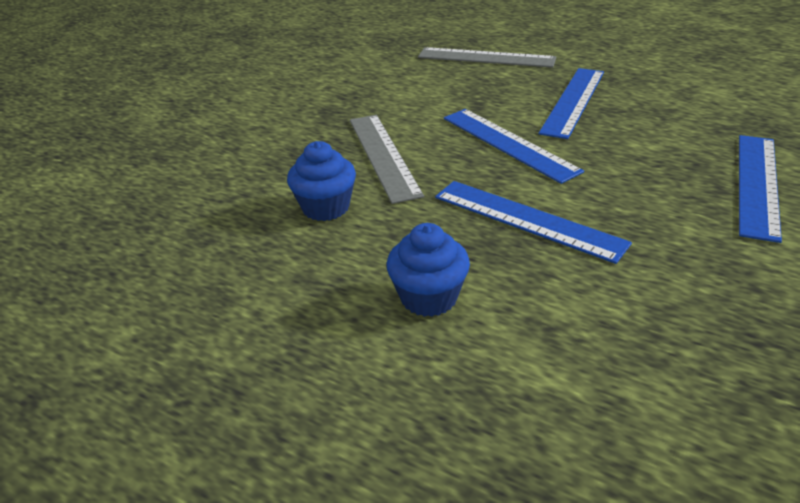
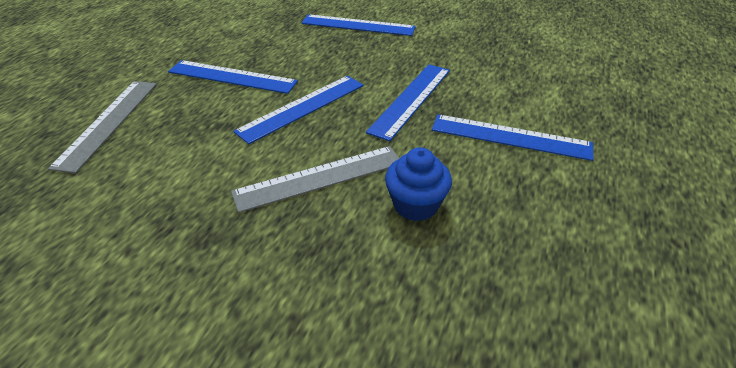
camera: 100 degrees left, 5 degrees up
blue cupcake [387,223,470,317] -> blue ruler [432,114,594,161]

